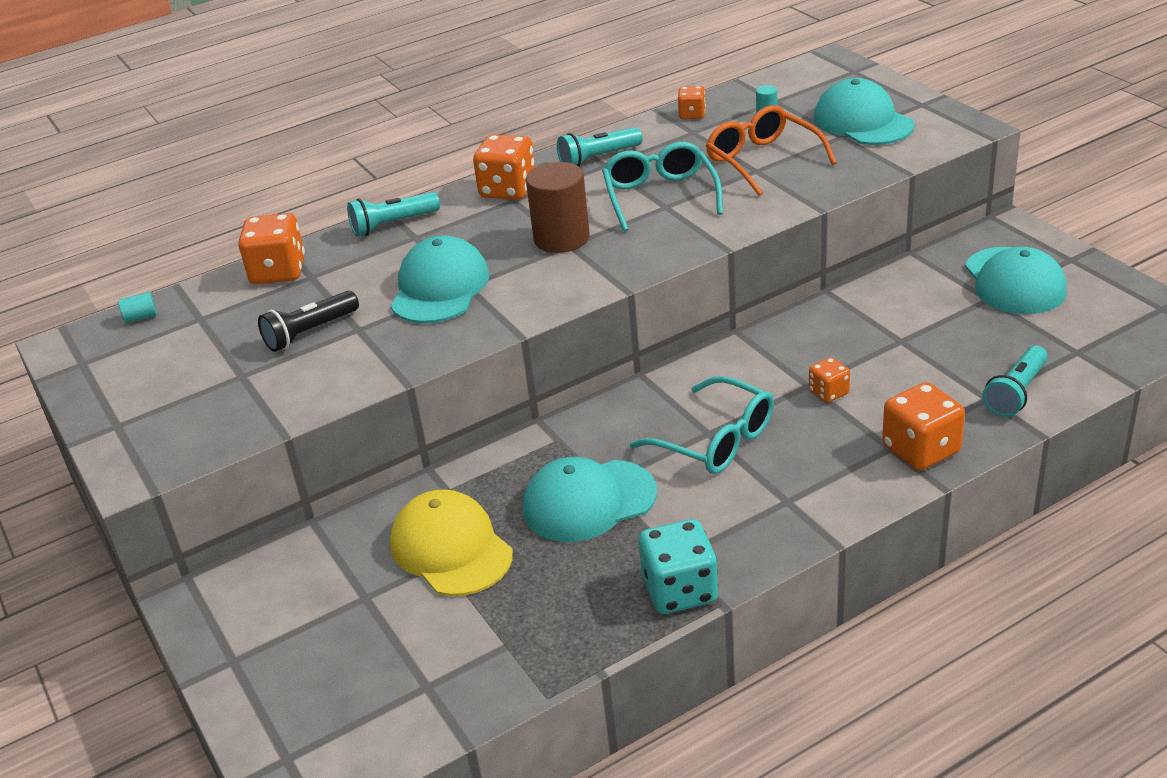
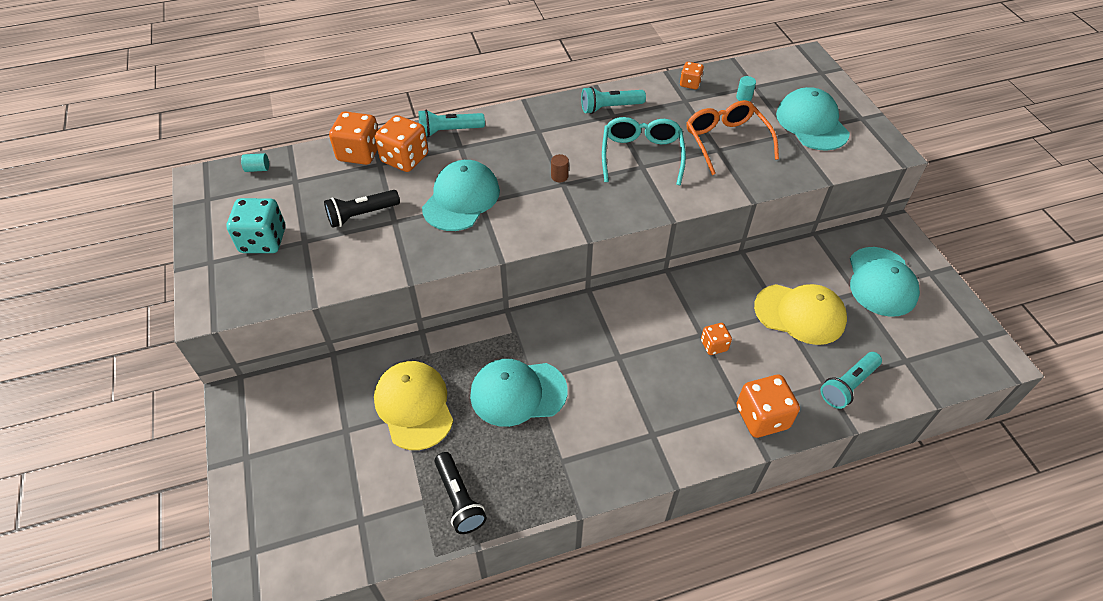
camera: 10 degrees right, 15 degrees up
orange dice [473,135,535,200] -> orange dice moved to [375,115,428,172]
brown cylinder [526,162,590,253] -> brown cylinder [551,154,569,182], size x0.42
turquoise glasses [630,376,774,474] -> none
turquoise dice [639,519,718,614] -> turquoise dice moved to [227,198,286,253]
none -> black flashlight [435,452,487,534]
none -> yellow cap [754,284,847,345]

